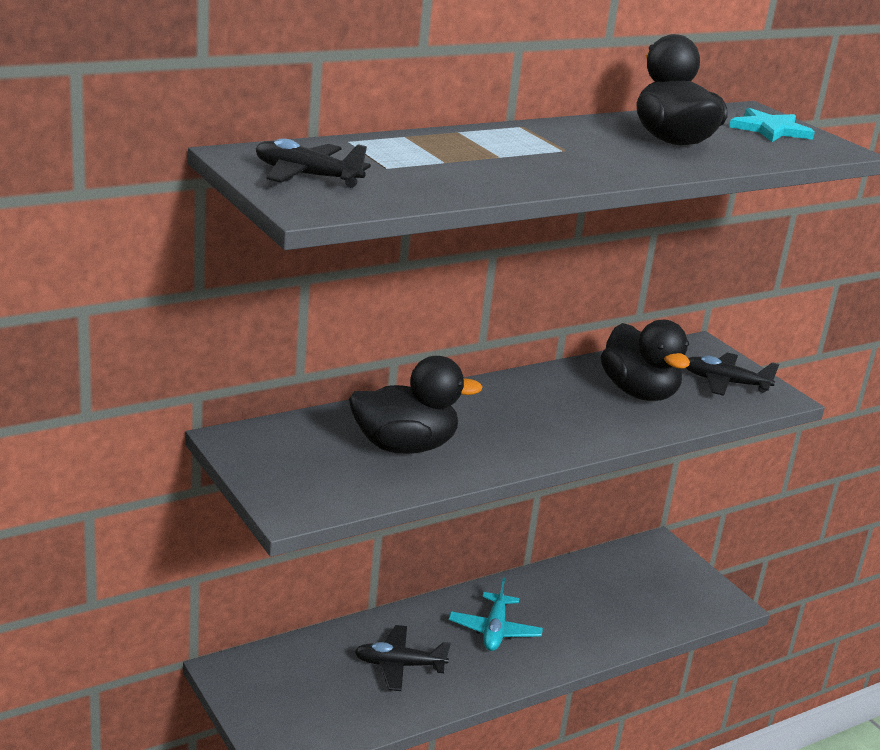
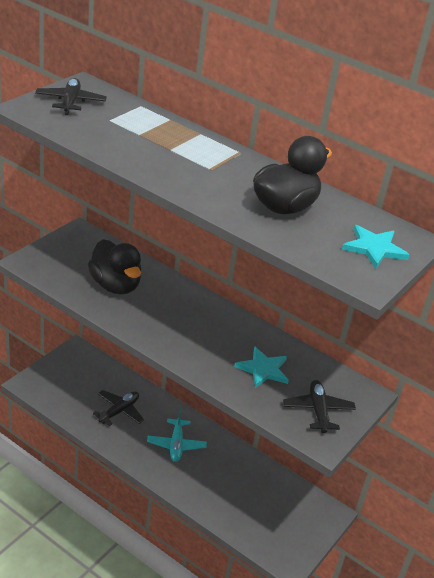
camera: 65 degrees right, 10 degrees up
black plane [354,625,451,691] -> black plane turned 60 degrees clockwise [93,390,144,426]
turquoise plane [449,578,543,651] -> turquoise plane turned 75 degrees counterclockwise [147,410,207,462]
black duck [601,320,690,401] -> turquoise star [234,346,289,388]

